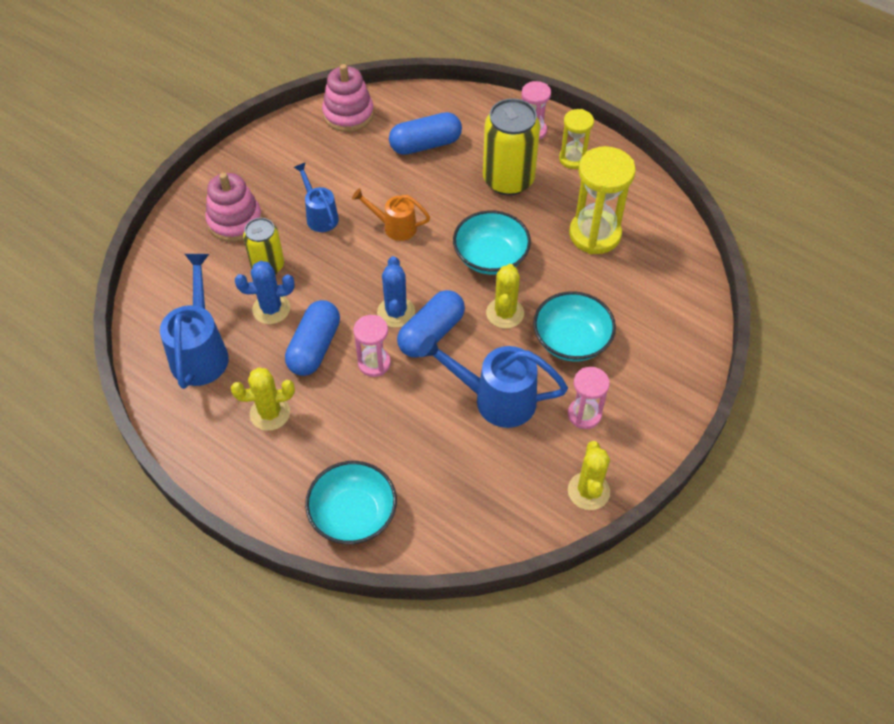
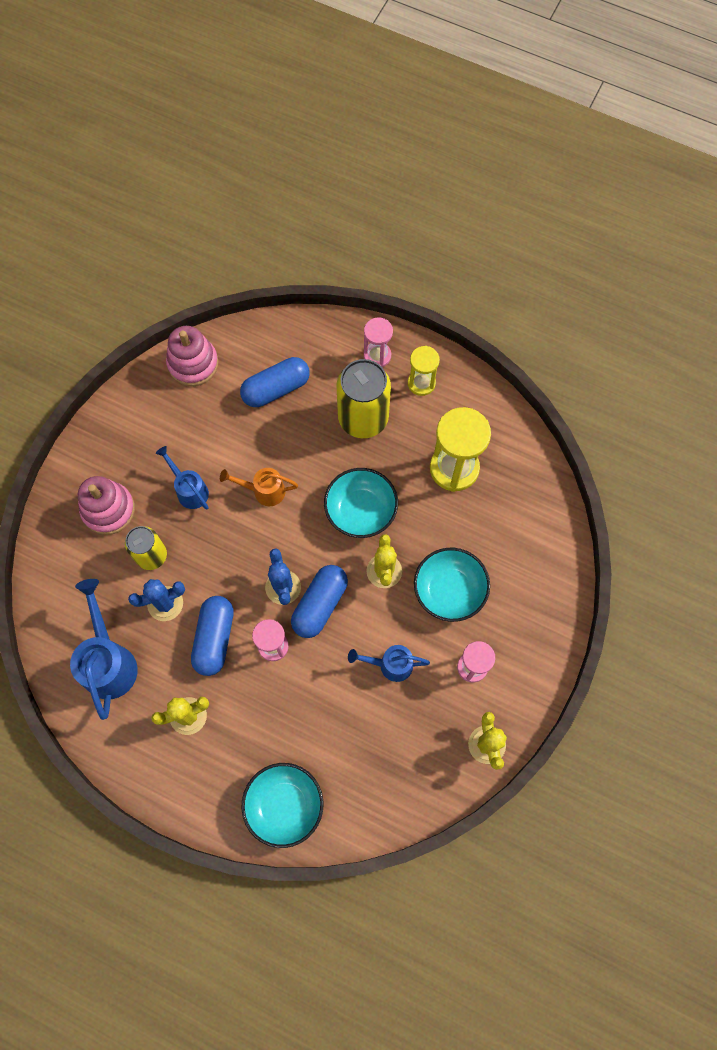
camera: 10 degrees left, 15 degrees up
blue watering can [418,335,568,428] -> blue watering can [348,645,430,682], size x0.60

